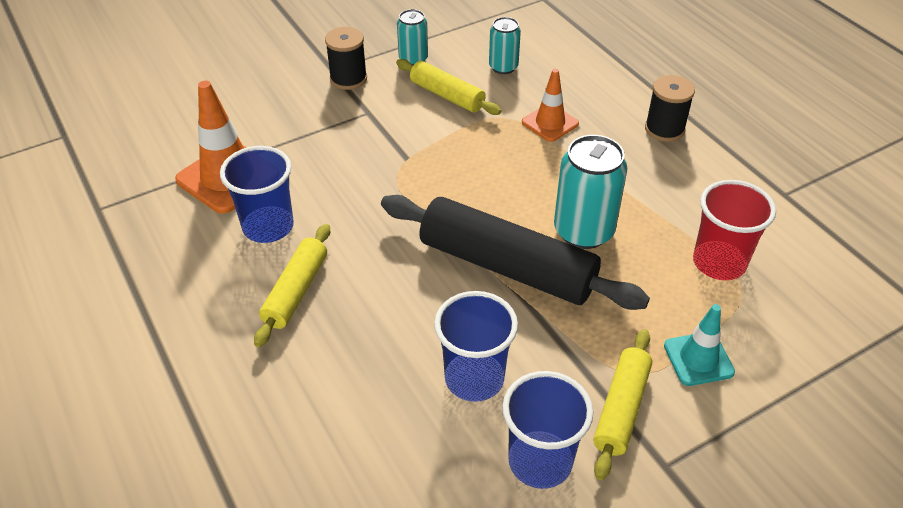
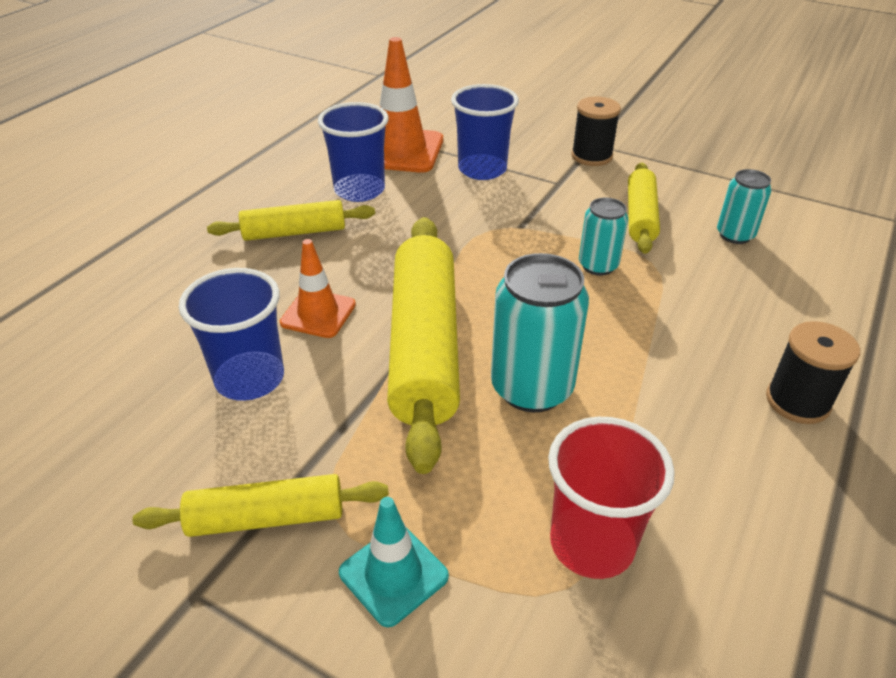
camera: 60 degrees right, 5 degrees down
black rolling pin [381,195,650,310] -> yellow rolling pin [387,217,460,474]
turquoise can [397,9,428,65] -> turquoise can moved to [579,198,628,276]
blue cup [502,371,593,489] -> blue cup moved to [451,84,519,180]
orange traffic cone [522,69,579,142] -> orange traffic cone moved to [280,239,356,338]

